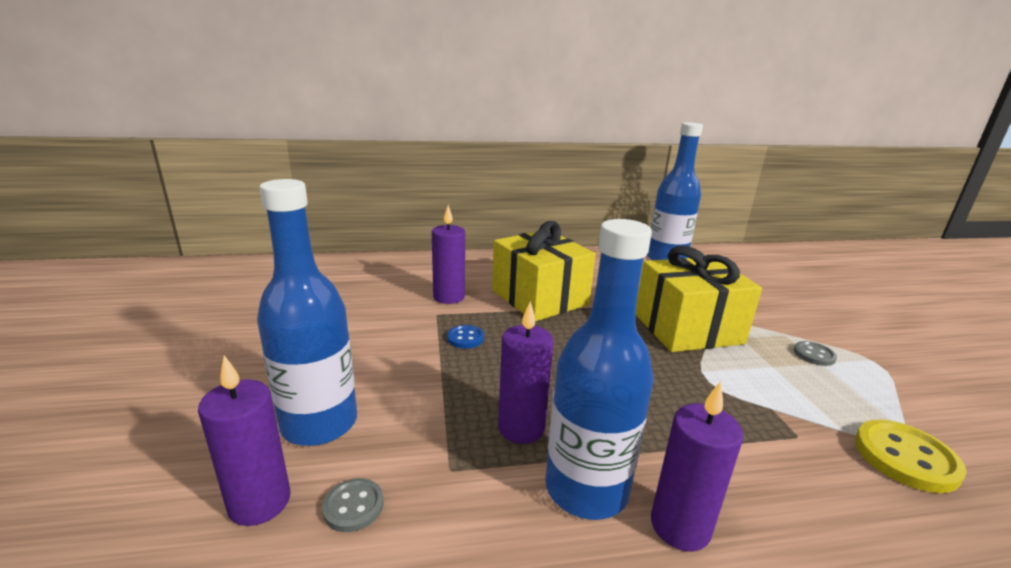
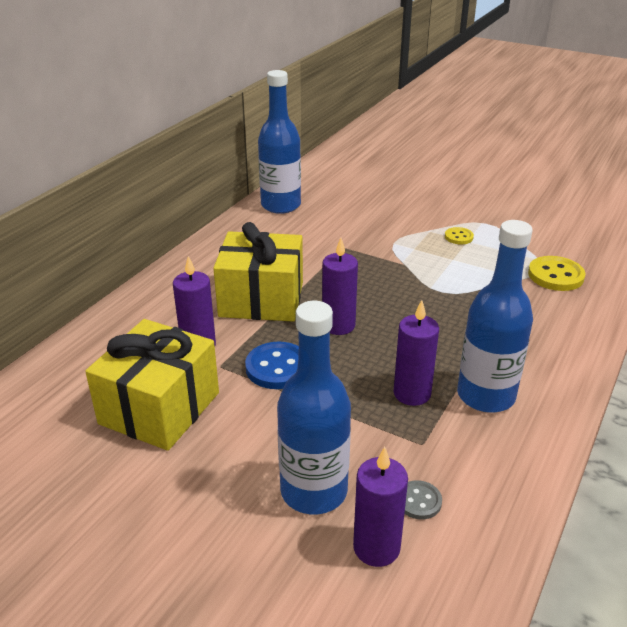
camera: 50 degrees left, 10 degrees up
blue button [447,325,484,349] -> blue button [245,342,299,389], size x1.76
yellow gift [636,246,762,352] -> yellow gift moved to [85,319,219,451]
purple candle [651,381,743,551] -> purple candle moved to [322,238,358,335]
grey button [794,341,837,366] -> yellow button [445,227,474,245]

